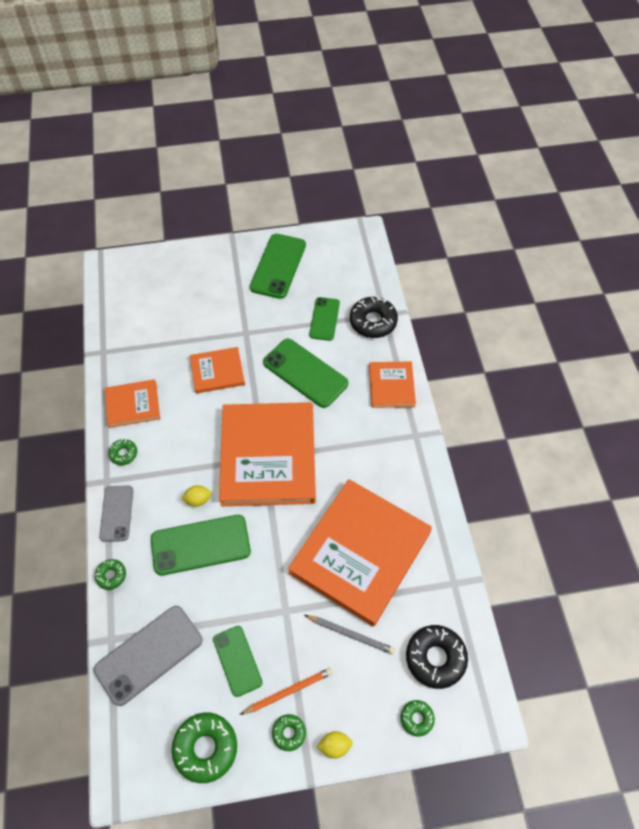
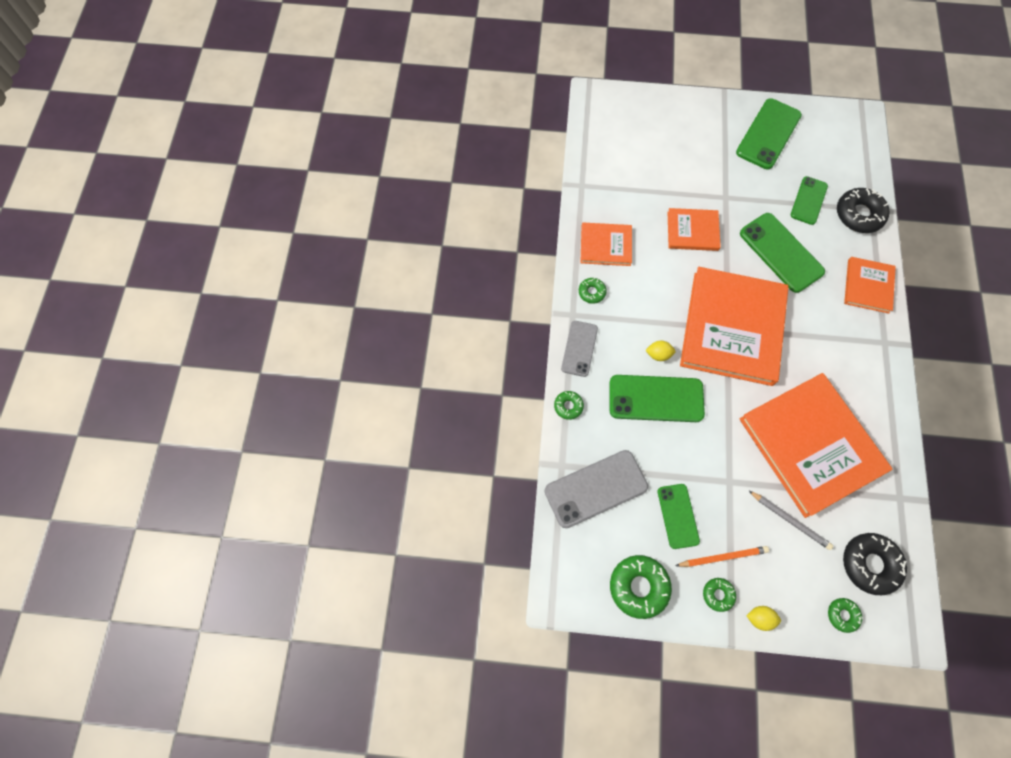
camera: 15 degrees right, 10 degrees up
orange book [288,479,432,627] -> orange book turned 75 degrees counterclockwise [739,373,892,518]

